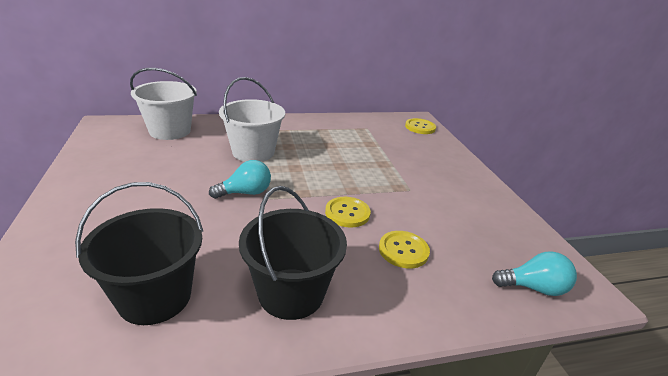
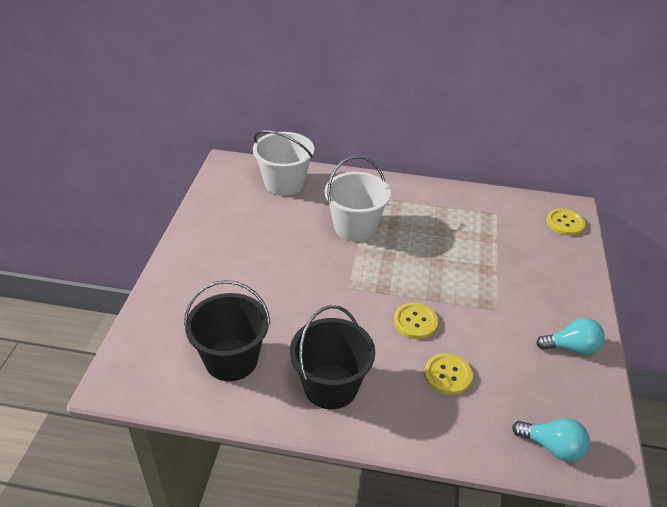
camera: 25 degrees right, 10 degrees up
turquoise light bulb [209,160,271,199] -> turquoise light bulb moved to [536,318,605,355]

